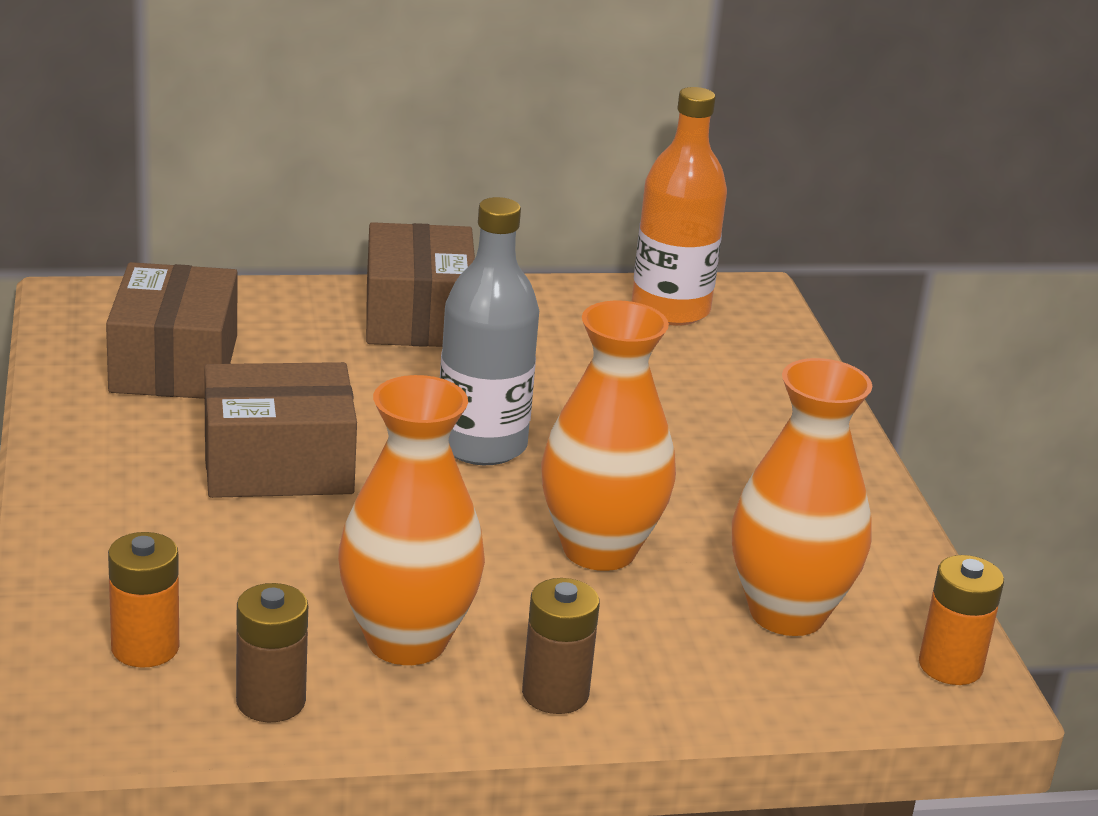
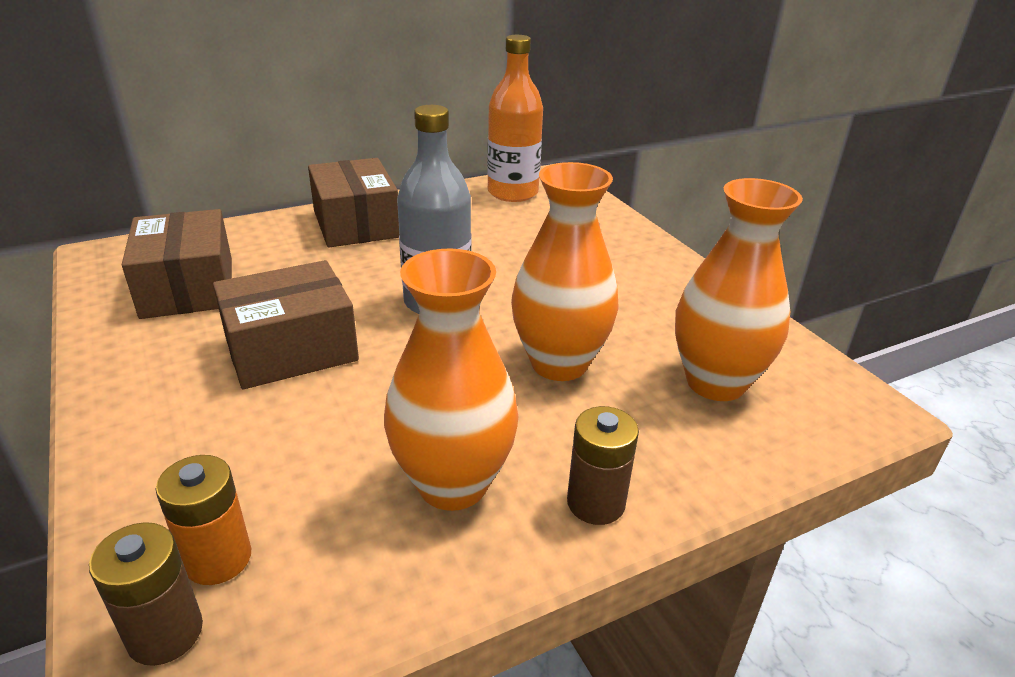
camera: 15 degrees left, 5 degrees up
brown battery [236,583,308,722] -> brown battery moved to [89,522,203,666]
orange battery [919,555,1004,685] -> none

